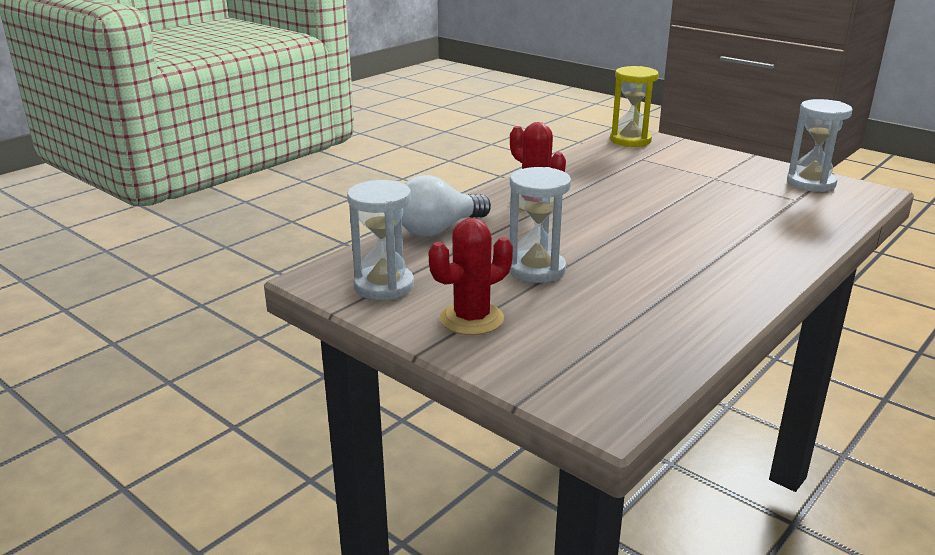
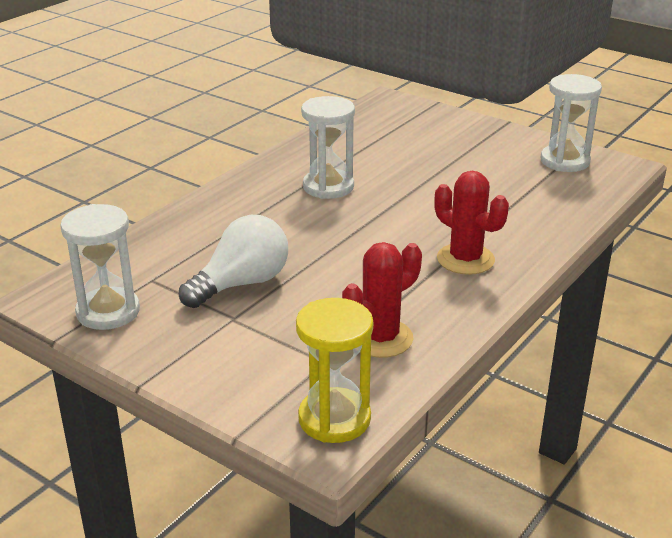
camera: 175 degrees right, 5 degrees up
white light bulb [402,175,491,236] -> white light bulb moved to [179,215,288,308]
red cactus [429,218,513,335] -> red cactus moved to [342,242,422,358]
white hourglass [509,167,571,283] -> white hourglass moved to [301,96,355,199]

